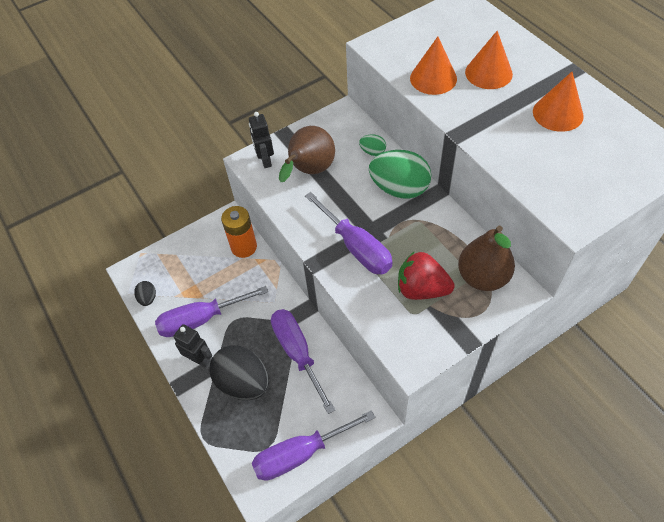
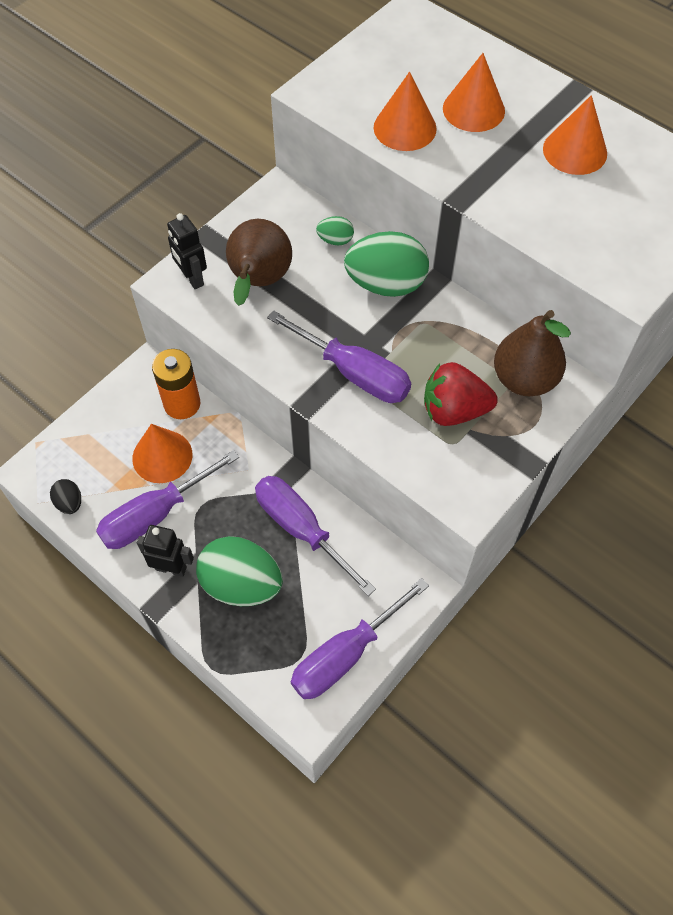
camera: 20 degrees left, 5 degrees up
black egg [209,345,269,400] -> green egg [196,536,283,606]
none -> orange cone [132,424,193,483]

